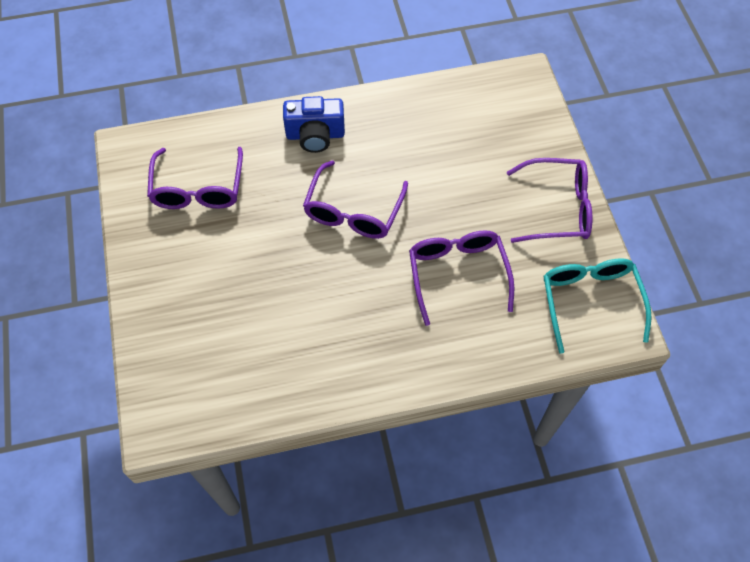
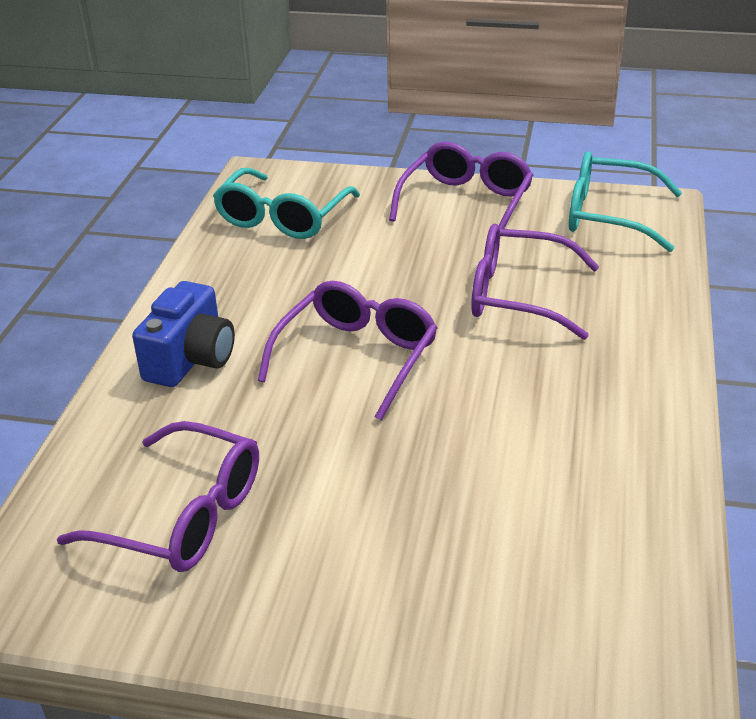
camera: 65 degrees left, 25 degrees down
purple glasses [303,160,408,239] -> purple glasses turned 105 degrees counterclockwise [258,281,437,421]
none -> turquoise glasses [213,168,360,239]

